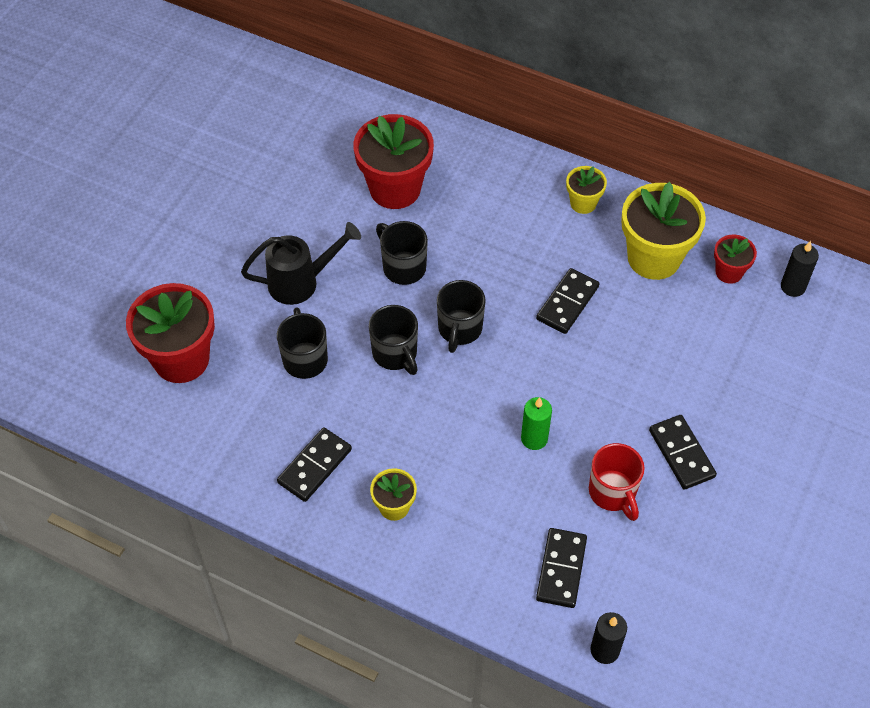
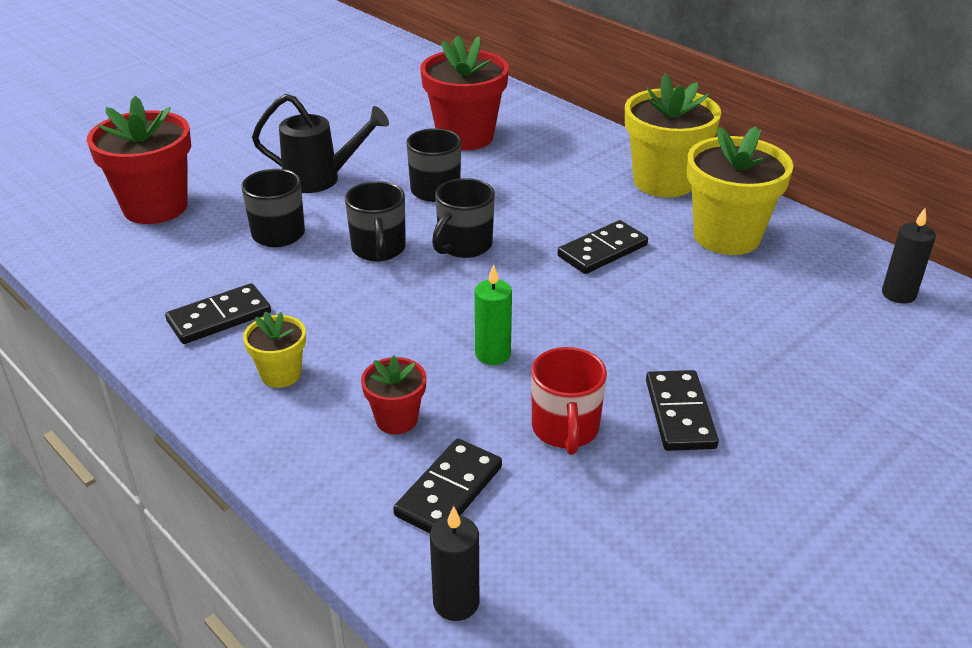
camera: 20 degrees right, 20 degrees down
yellow flower pot [566,166,607,214] -> yellow flower pot [625,73,721,198], size x1.96
red flower pot [714,235,757,284] -> red flower pot moved to [361,355,426,434]

